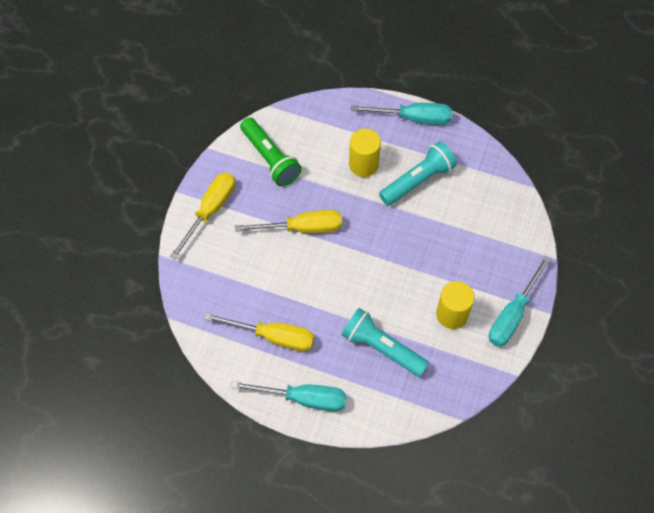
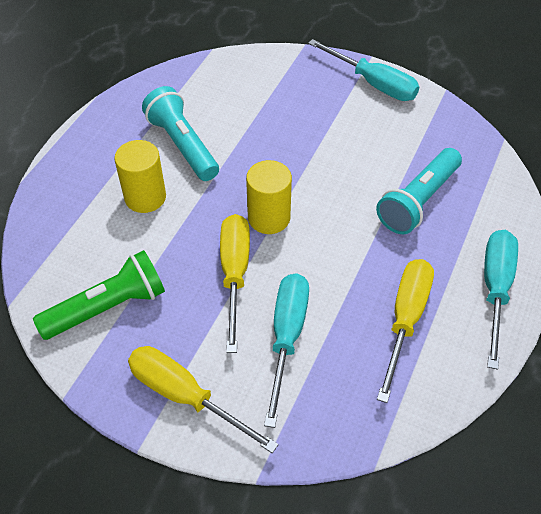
camera: 85 degrees left, 10 degrees down
turquoise screwdriver [351,103,452,125] -> turquoise screwdriver moved to [264,273,309,428]
yellow cylinder [436,281,475,329] -> yellow cylinder moved to [246,160,292,234]

